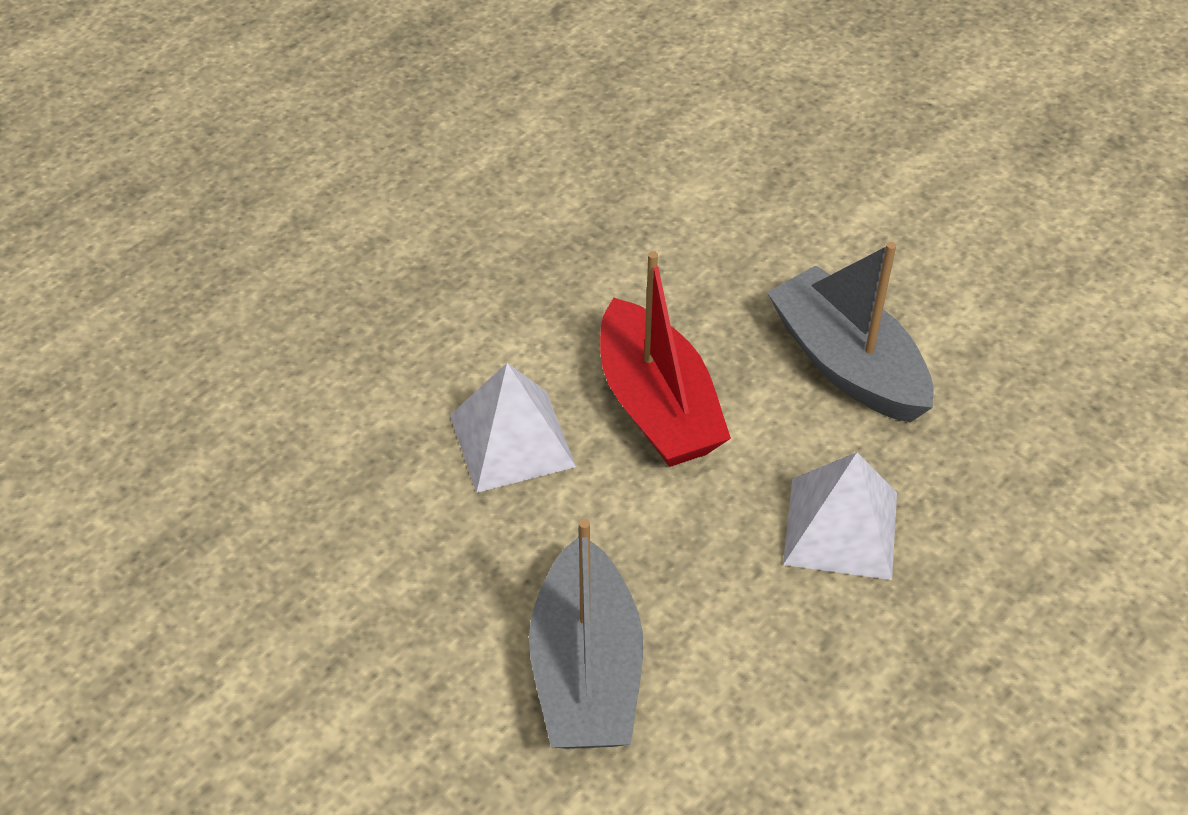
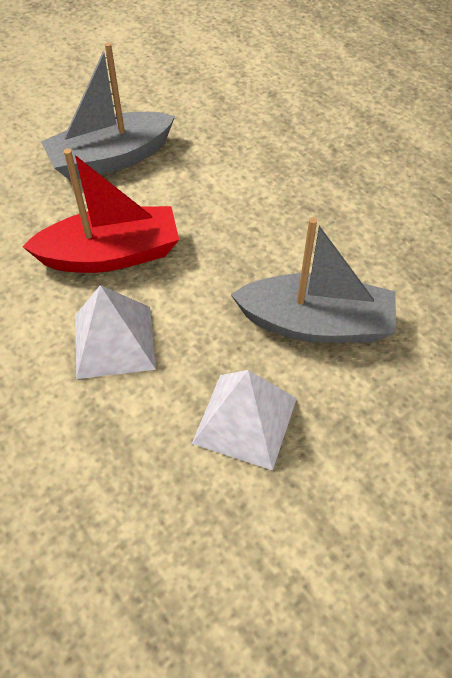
camera: 80 degrees left, 5 degrees up
white pyramid [783,452,897,580] -> white pyramid moved to [192,370,297,470]

